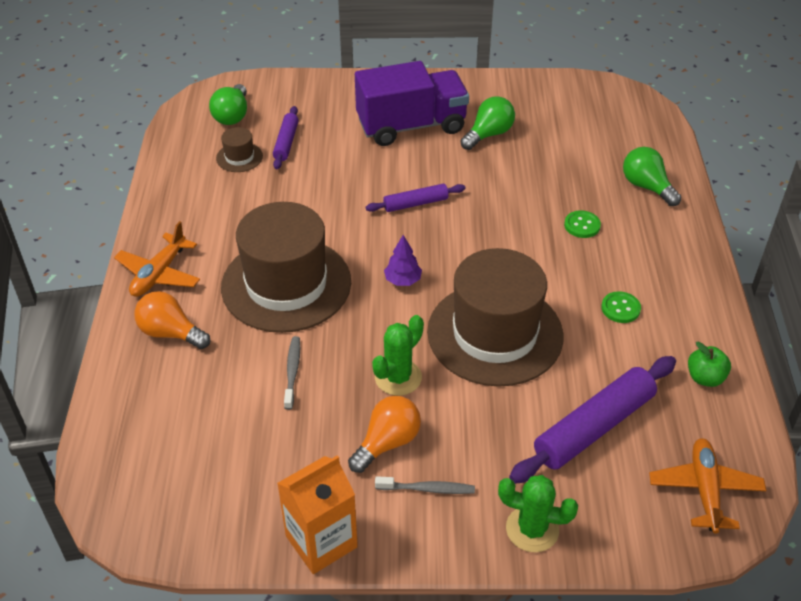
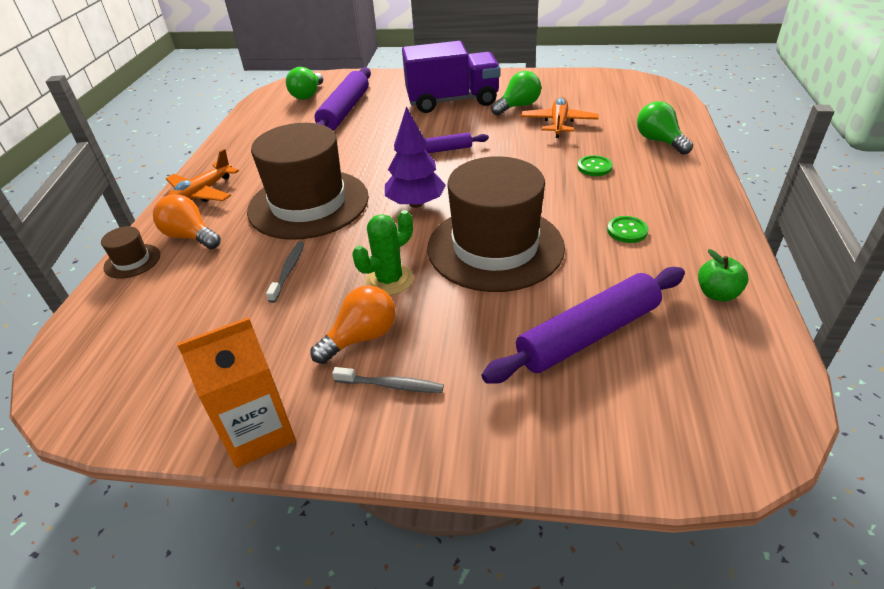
camera: 10 degrees right, 5 degrees down
brown hat [216,127,263,172] -> brown hat moved to [101,226,160,279]
purple rolling pin [273,106,299,169] -> purple rolling pin [315,67,371,130], size x1.81
purple tree [384,235,422,286] -> purple tree [385,106,446,208], size x1.70
green cactus [498,475,578,552] -> none
orange plane [649,438,766,534] -> orange plane moved to [521,97,599,138]

